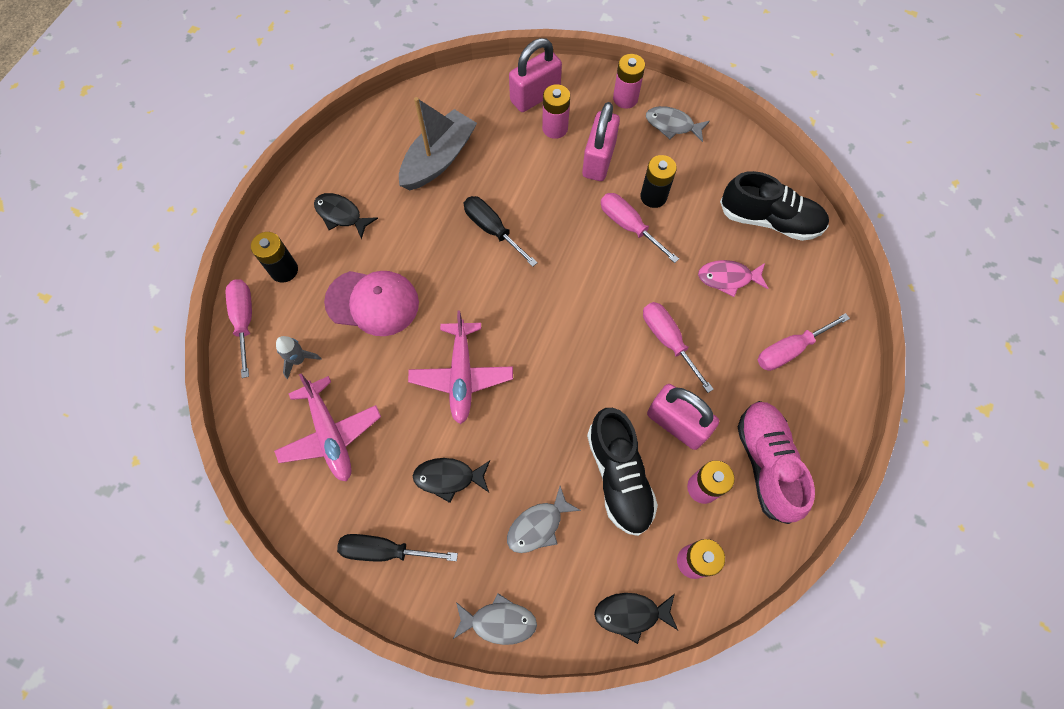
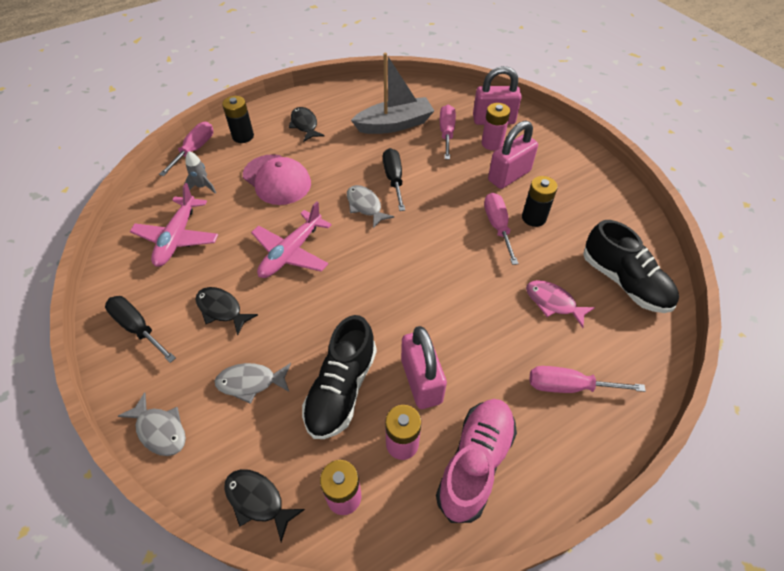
camera: 35 degrees right, 15 degrees down
pink battery [613,54,645,109] -> none
pink screwdriver [643,302,714,393] -> pink screwdriver moved to [440,105,456,160]
grey fish [646,106,710,142] -> grey fish moved to [347,185,394,228]

